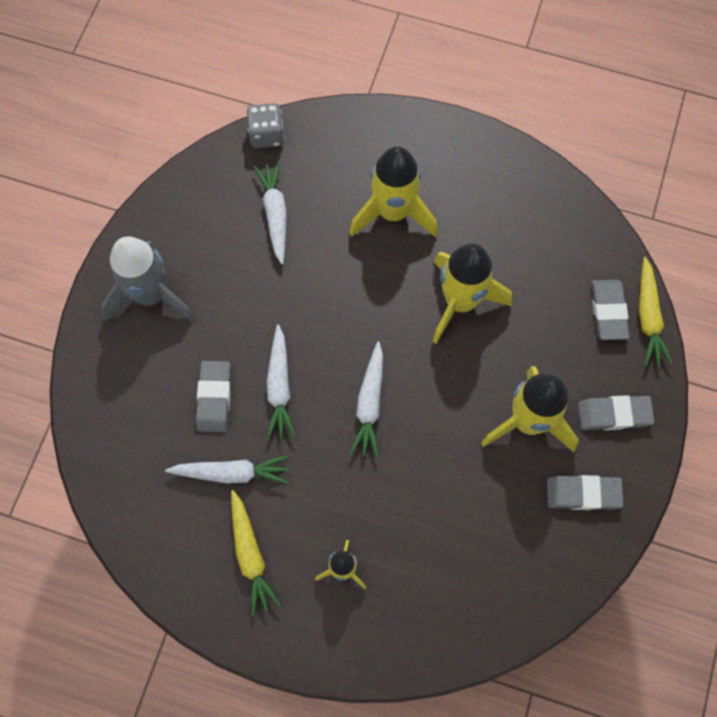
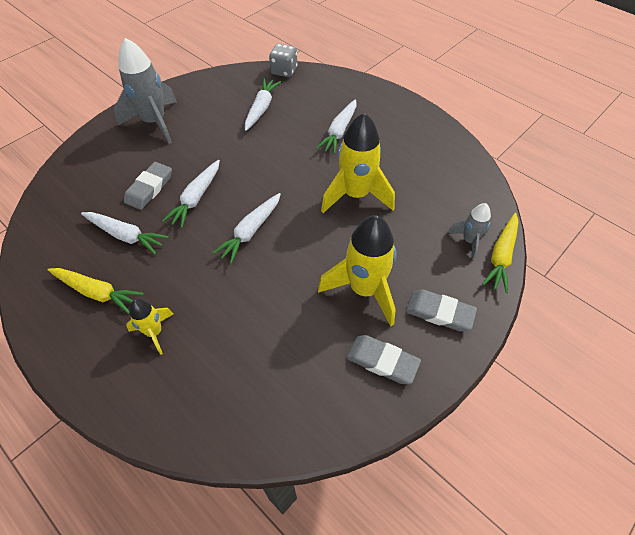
camera: 25 degrees right, 15 degrees down
yellow carrot [231,490,281,616] -> yellow carrot turned 75 degrees counterclockwise [48,268,144,314]
yellow rocket [350,146,438,237] -> white carrot [316,99,357,154]
grey eraser [591,280,630,340] -> grey rocket [447,203,491,260]

